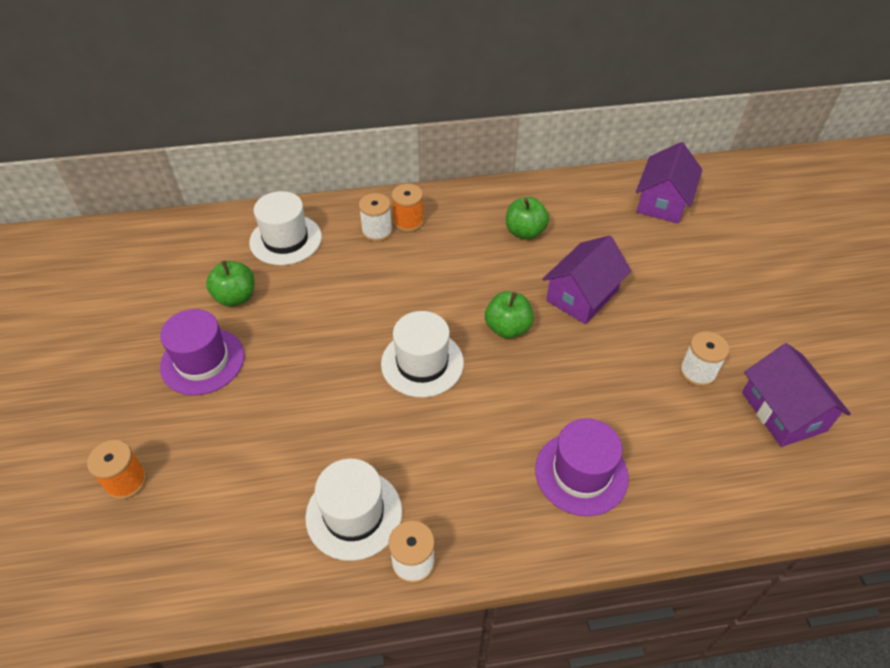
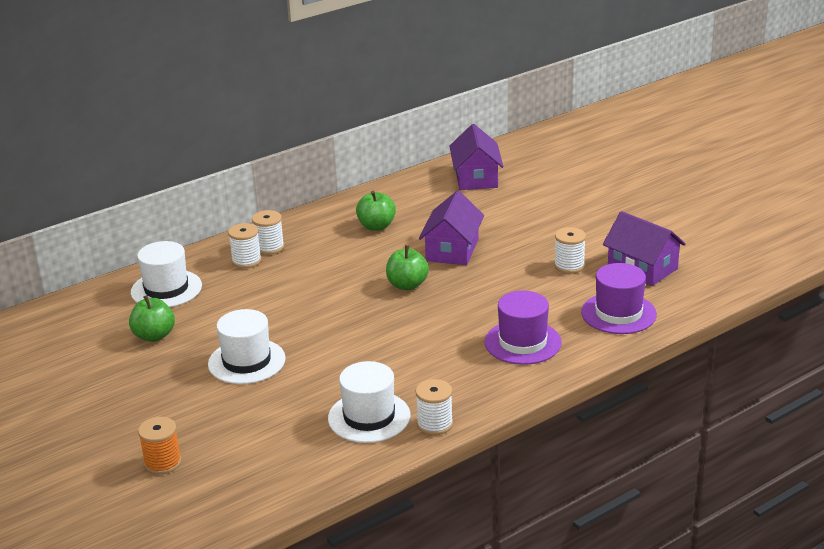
camera: 25 degrees left, 20 degrees down
purple hat [160,309,244,395] -> purple hat moved to [581,263,657,334]
white hat [381,311,464,398] -> white hat moved to [208,309,286,384]
orange spool [392,184,424,232] -> white spool [252,210,284,255]

